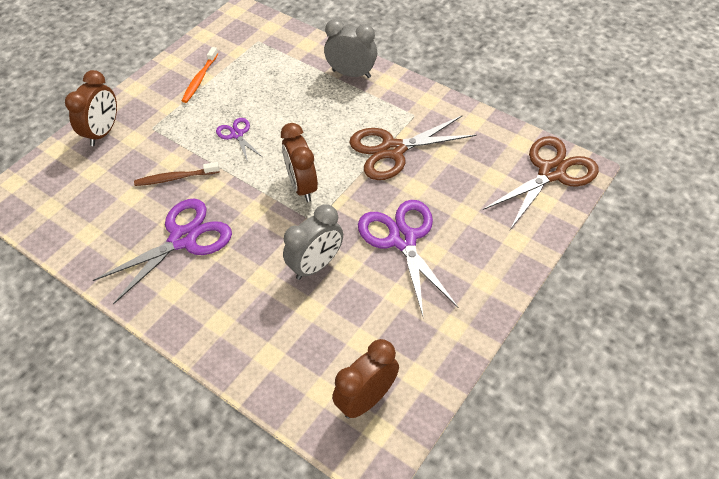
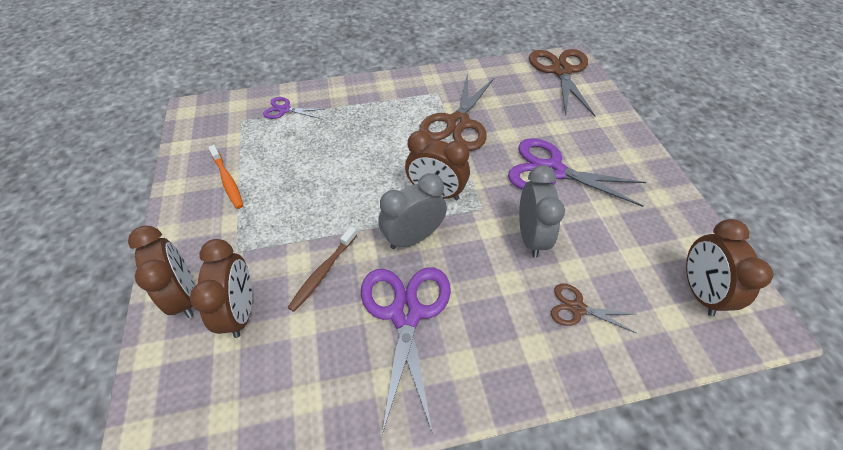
camera: 50 degrees left, 0 degrees up
purple scissors [216,118,262,162] -> purple scissors moved to [263,97,325,119]
grey clock [324,19,377,78] -> grey clock moved to [378,173,447,249]
none -> brown clock [190,239,252,338]
none -> brown scissors [551,284,636,333]

